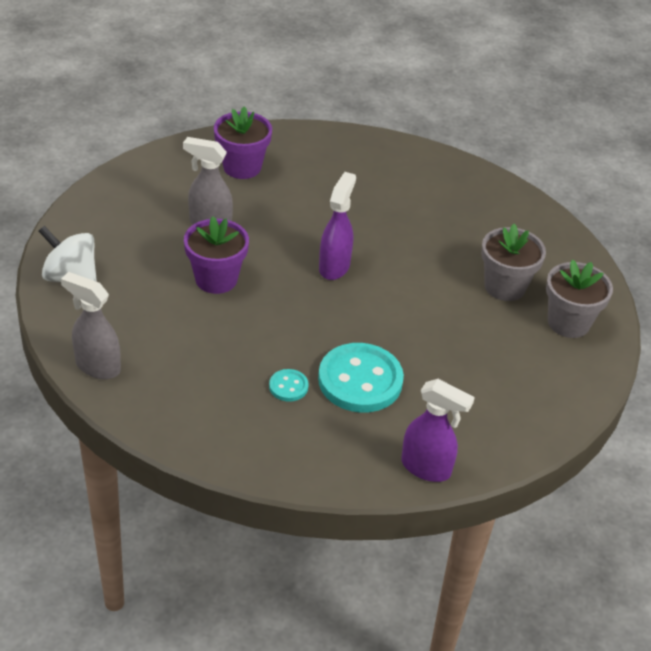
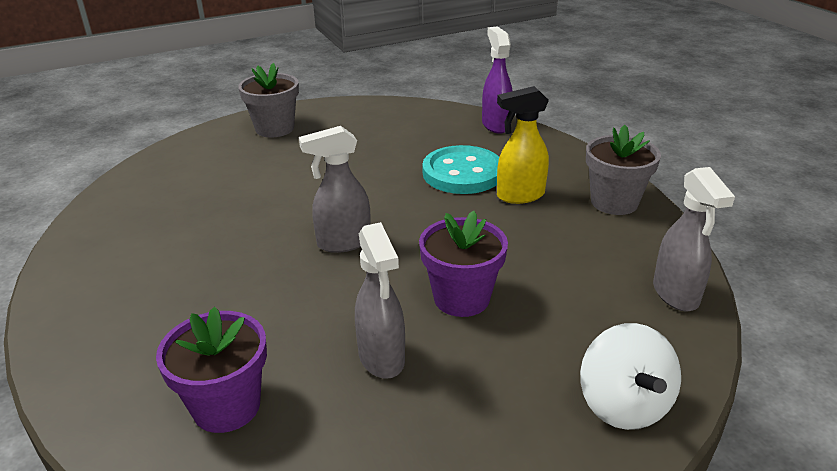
camera: 125 degrees left, 10 degrees down
turquoise button [269,369,309,402] -> yellow spray bottle [497,86,549,204]
purple spray bottle [319,172,356,280] -> grey spray bottle [299,126,371,253]
grey flower pot [481,224,546,301] -> grey flower pot moved to [586,125,661,215]

